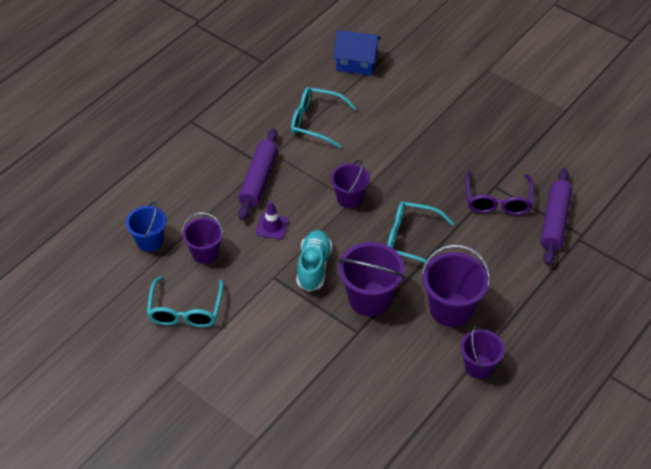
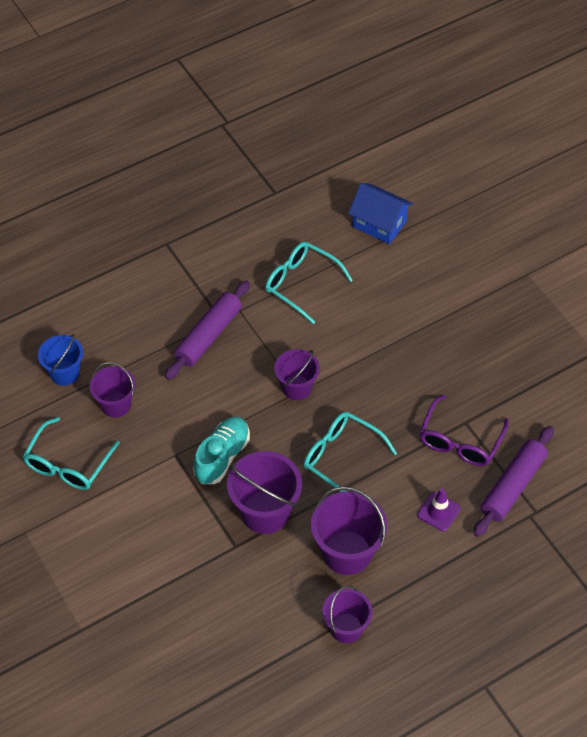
camera: 20 degrees right, 5 degrees up
purple traffic cone [256,201,289,240] -> purple traffic cone moved to [417,488,461,531]

